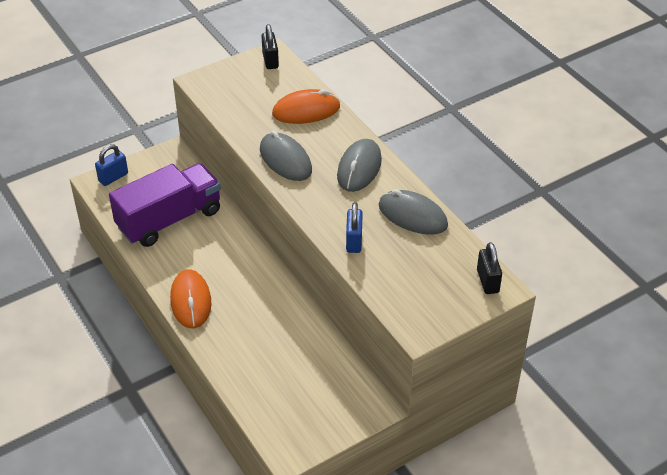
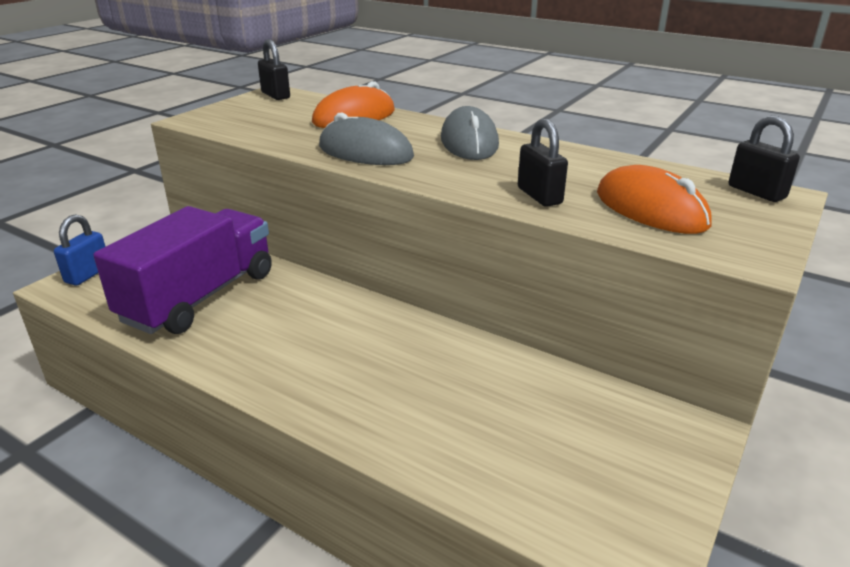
camera: 25 degrees left, 15 degrees down
orange mouse [170,269,211,328] -> orange mouse moved to [597,165,712,234]
blue padlock [346,202,363,253] -> black padlock [518,118,568,207]
grey mouse [379,189,448,235] -> none

